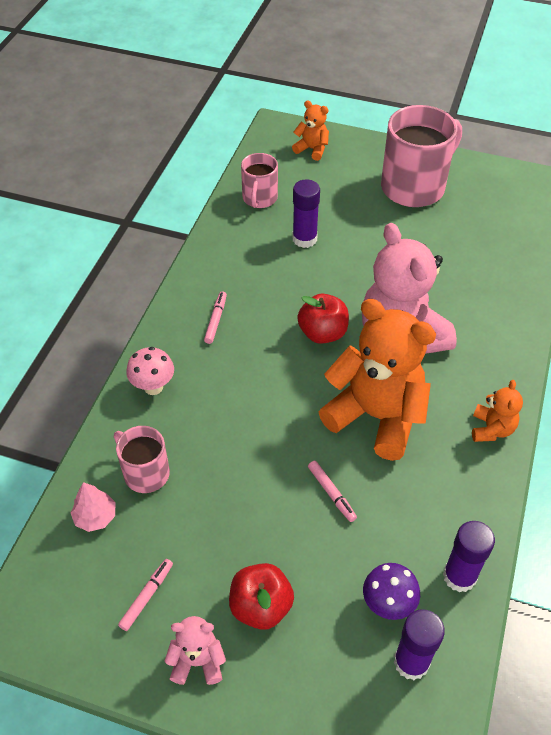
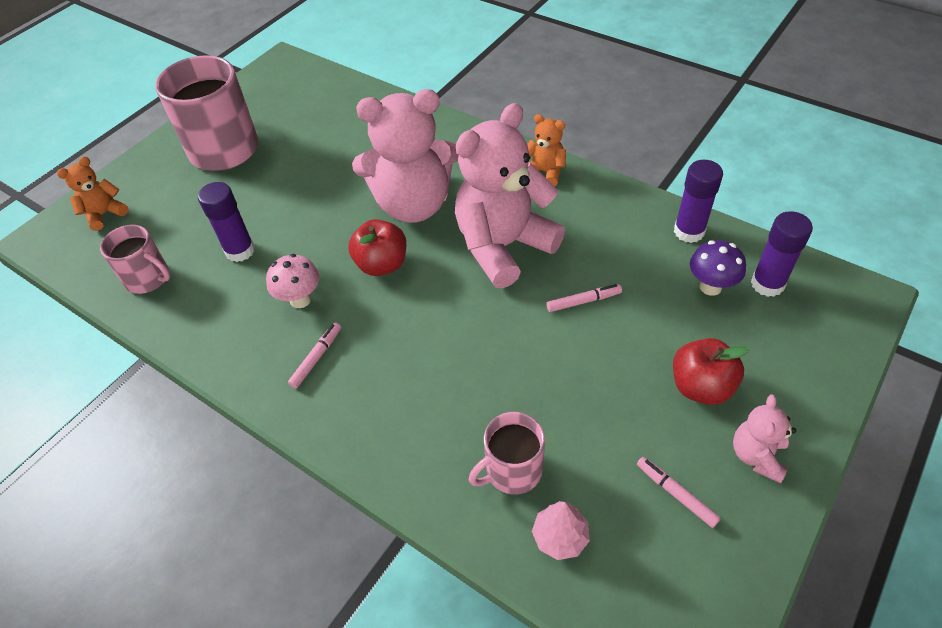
camera: 70 degrees left, 0 degrees up
pink mushroom [126,347,174,395] -> pink mushroom moved to [266,254,320,308]
pink marker [204,291,227,344] -> pink marker turned 90 degrees clockwise [288,322,341,388]
orange teddy bear [319,299,436,461] -> pink teddy bear [455,103,565,289]

